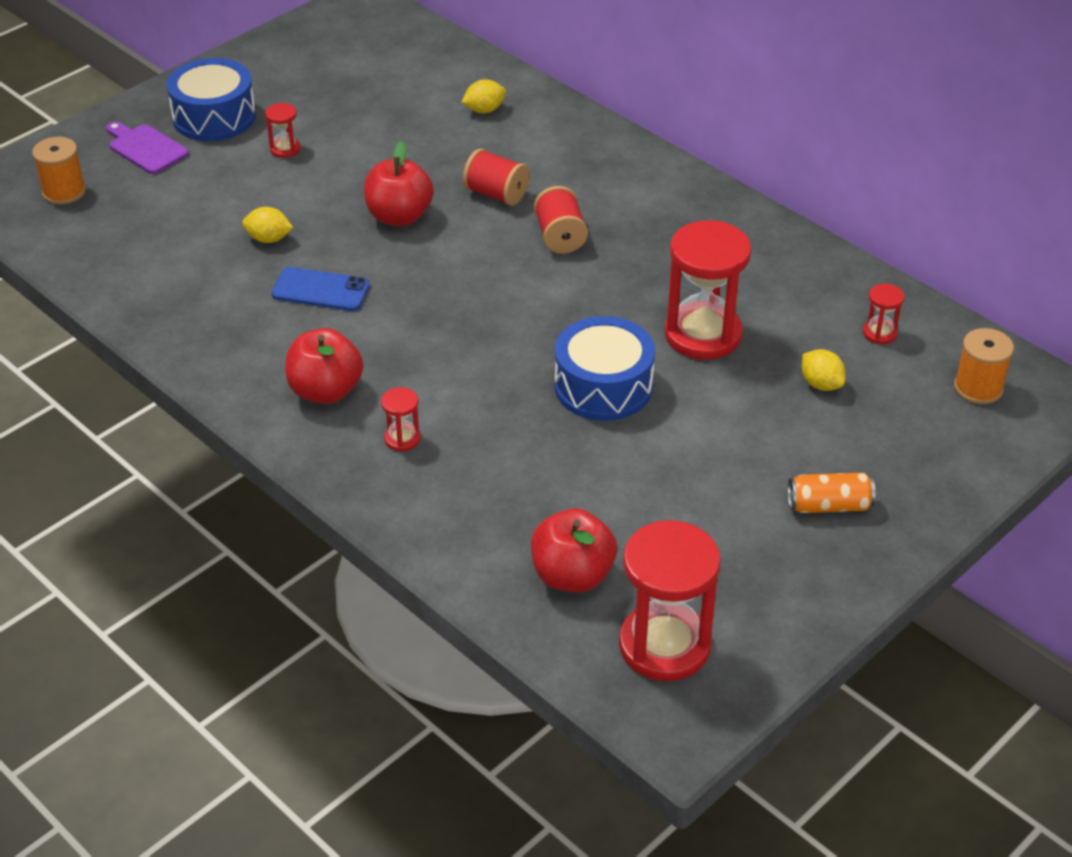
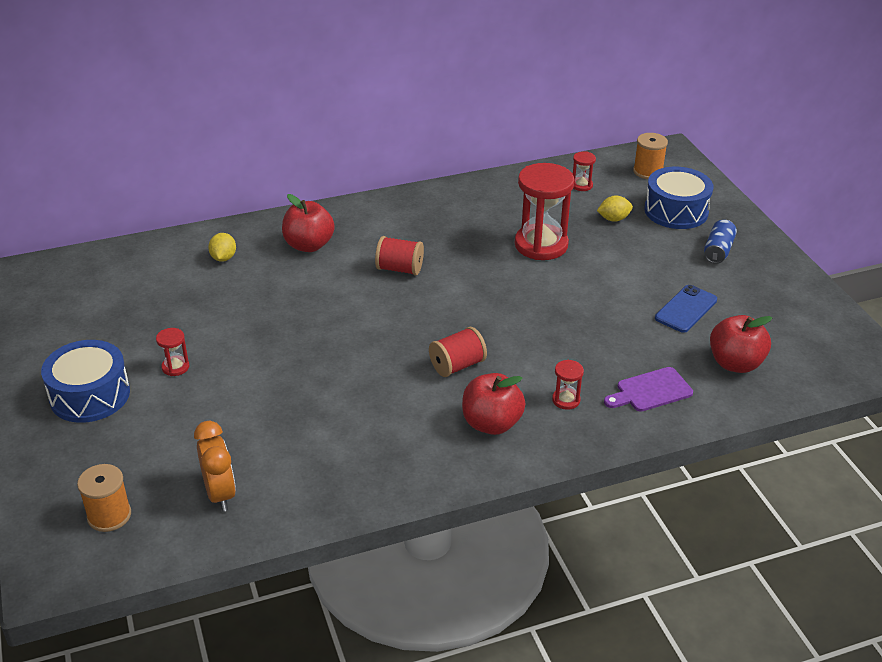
camera: 65 degrees left, 5 degrees down
purple cutting board [106,121,189,174] -> purple cutting board moved to [604,367,693,412]
yellow lemon [242,207,293,243] -> none
blue phone [271,267,370,311] -> blue phone moved to [655,285,717,333]
red apple [364,141,434,226] -> red apple moved to [282,194,335,252]
red spool [463,149,530,206] -> red spool moved to [429,327,487,377]
blue drum [554,316,655,421] -> blue drum moved to [644,167,713,229]
red hourglass [619,520,721,681] -> none
orange can [788,472,876,513] -> blue can [704,220,737,264]
none -> orange clock [194,421,236,511]

